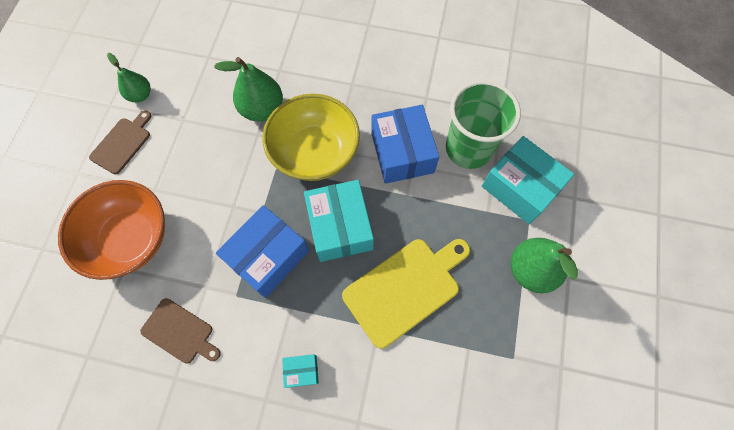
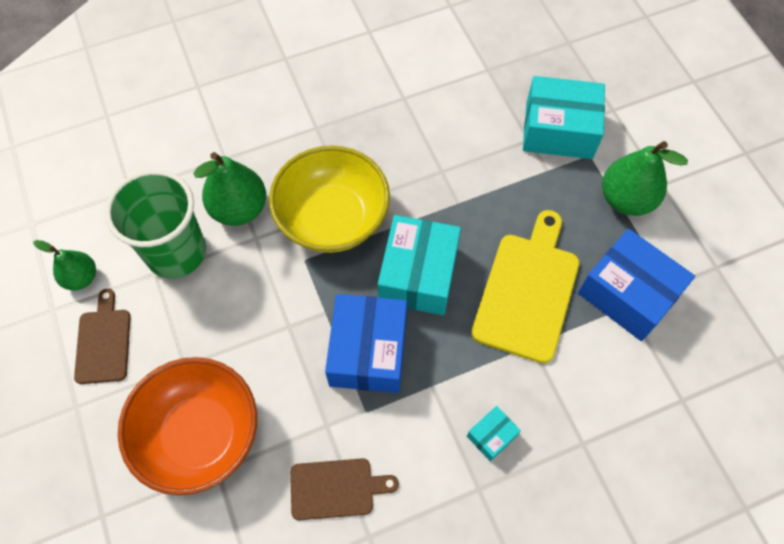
camera: 35 degrees left, 5 degrees down
turquoise box [304,180,374,262] -> turquoise box turned 60 degrees clockwise [378,215,461,315]
blue box [371,105,439,184] -> blue box moved to [578,229,695,341]
green cup [446,80,521,169] -> green cup moved to [105,170,206,279]

